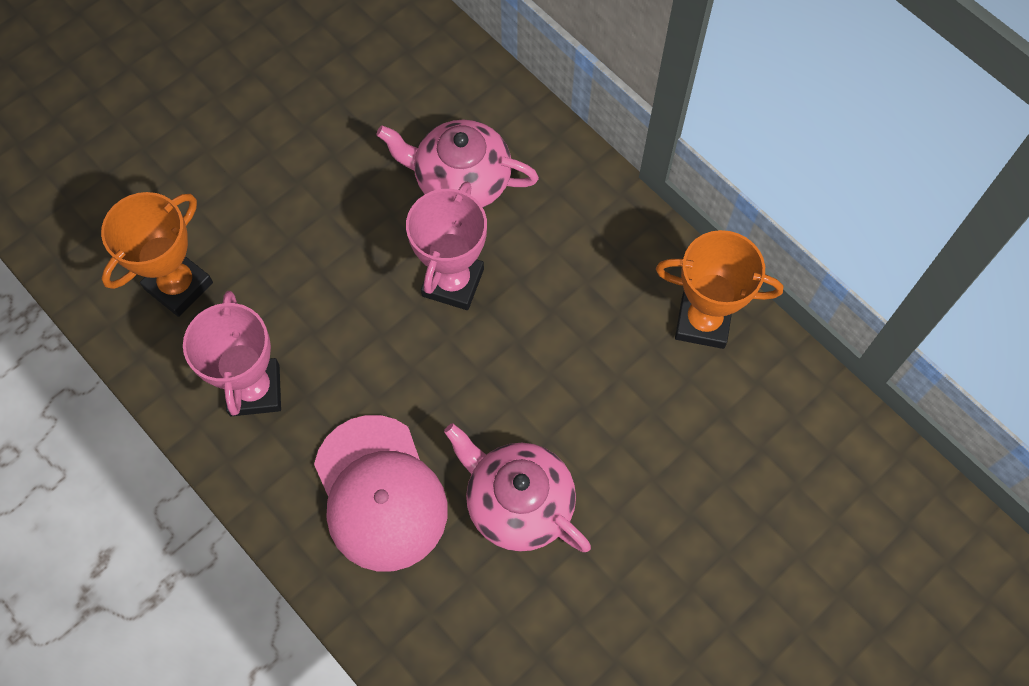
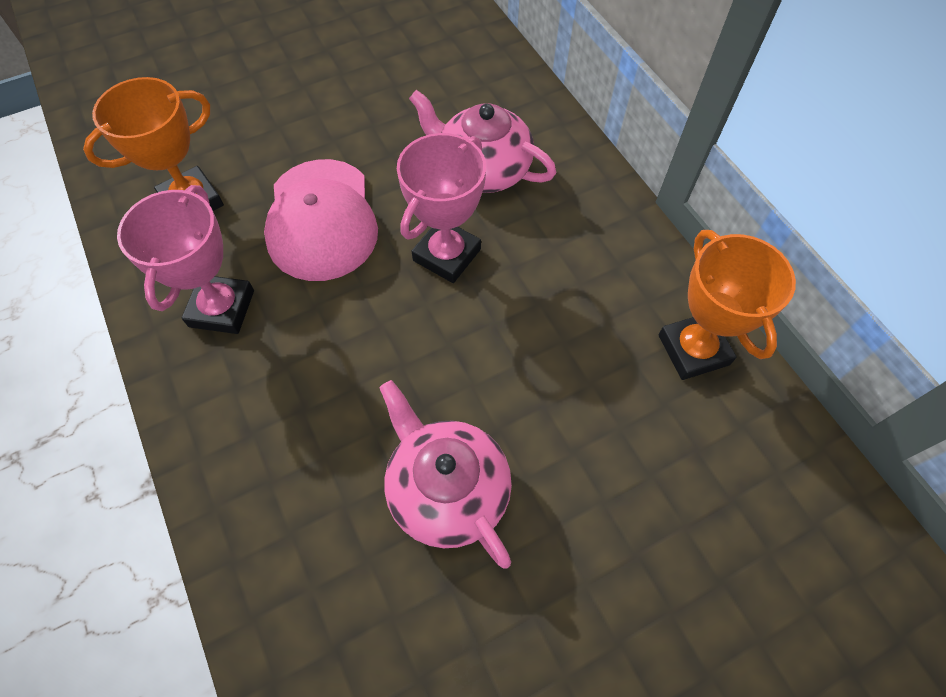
camera: 15 degrees right, 5 degrees down
pink cap [314,415,448,572] -> pink cap moved to [264,159,378,281]
orange trophy [656,230,783,349] -> orange trophy turned 45 degrees clockwise [659,230,796,380]

